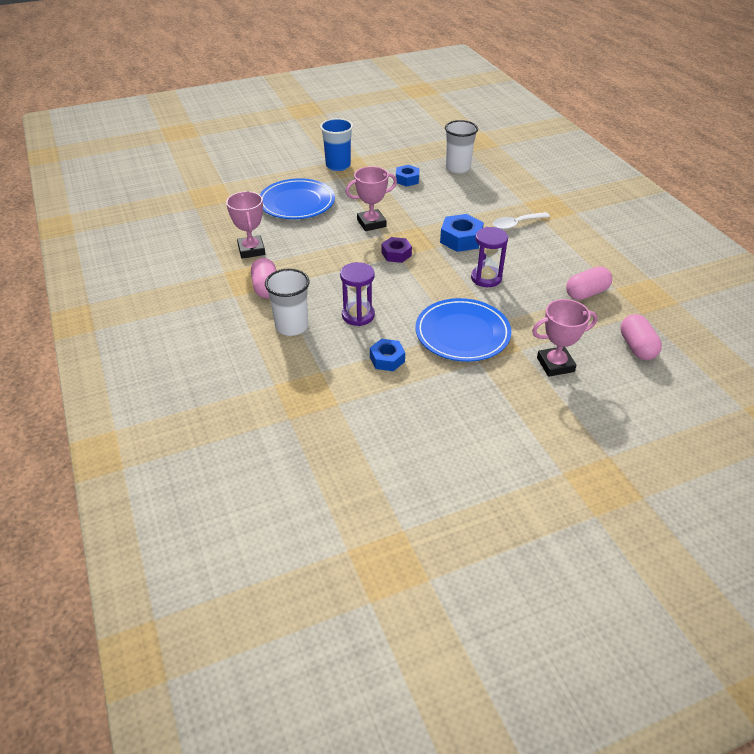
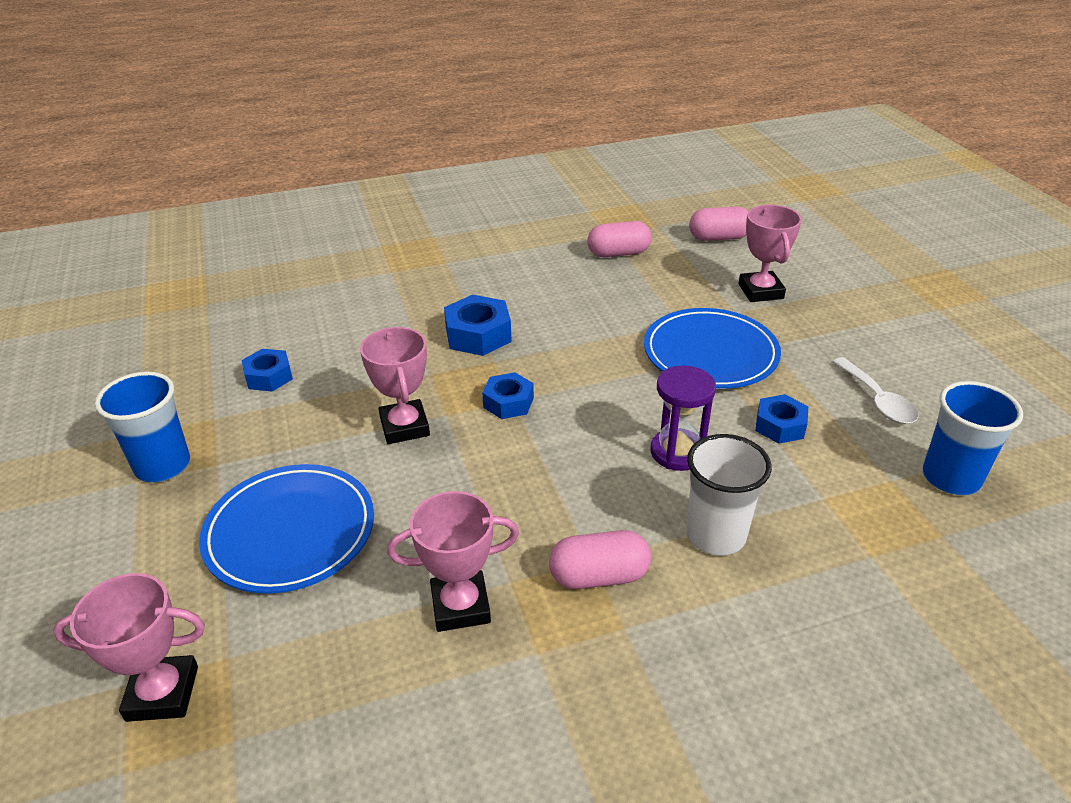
camera: 85 degrees left, 5 degrees down
purple nut [382,237,412,263] -> blue nut [482,372,534,419]
white cup [445,120,478,173] -> none
purple hourglass [471,227,508,287] -> none
white spoon [493,212,550,230] -> white spoon moved to [832,357,918,424]
pink capsule [566,266,612,300] -> pink capsule turned 75 degrees counterclockwise [587,221,652,257]
none -> pink trophy [53,573,205,722]
none -> blue cup [923,381,1023,495]

